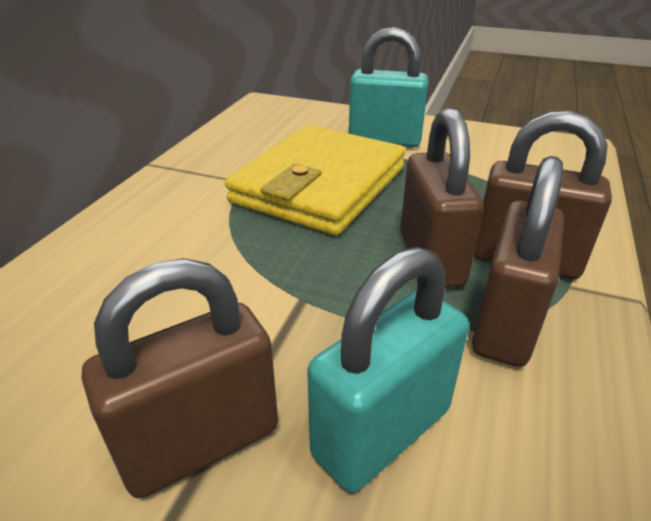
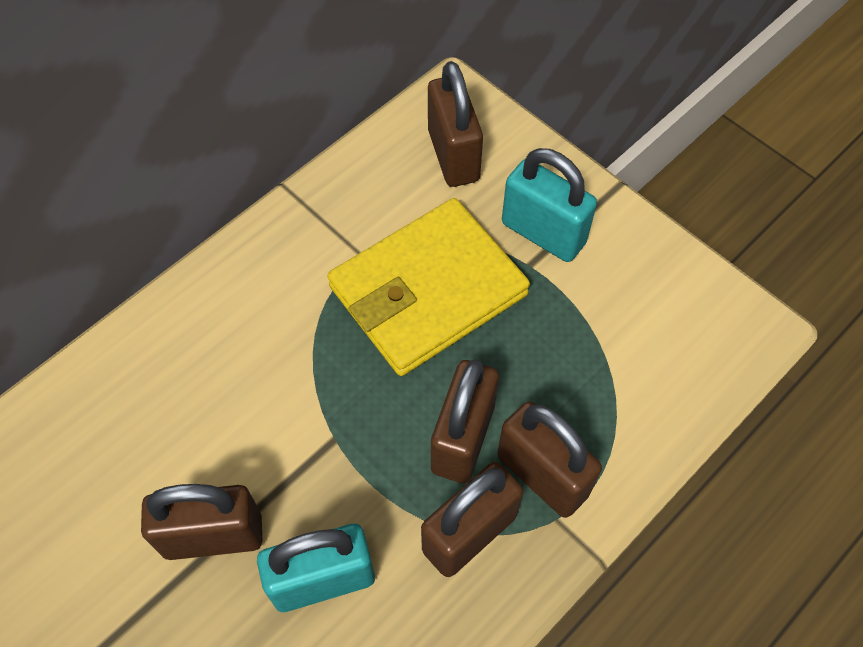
camera: 25 degrees right, 25 degrees up
none -> brown padlock [428,61,483,187]

